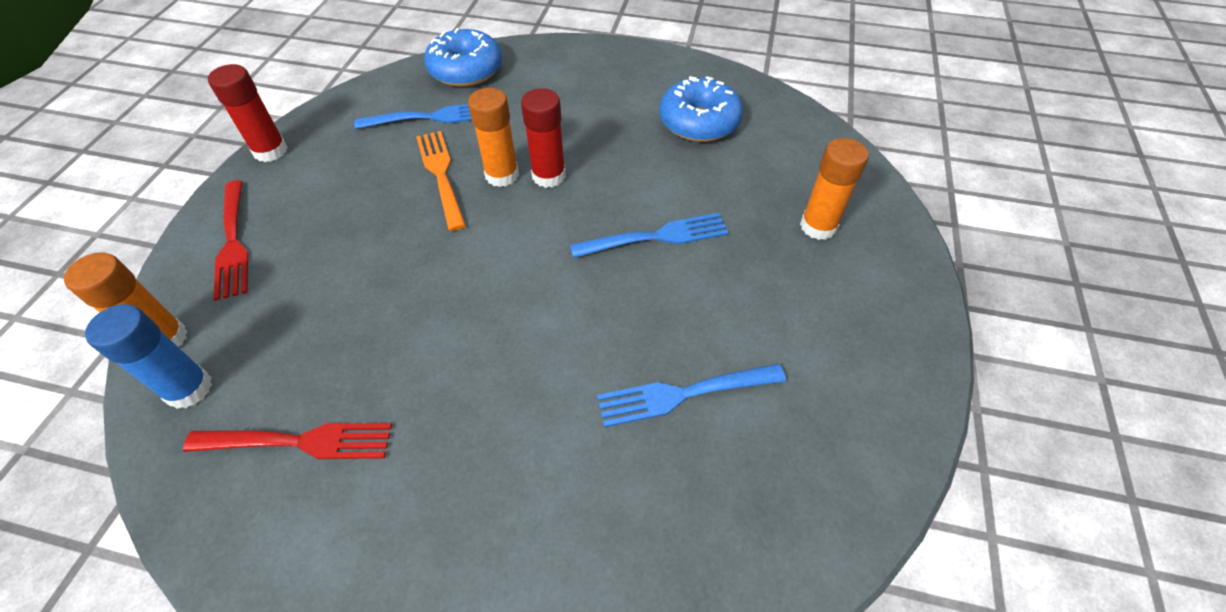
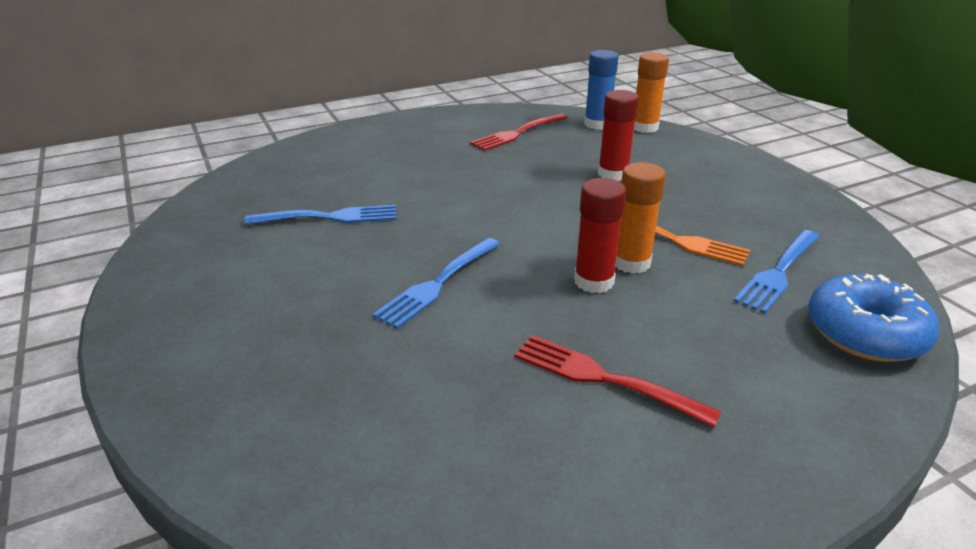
camera: 140 degrees right, 20 degrees down
red glue stick [208,64,288,162] -> red glue stick moved to [598,90,639,181]
red fork [213,180,248,301] -> red fork moved to [514,335,721,428]
blue fork [597,364,786,427] -> blue fork turned 45 degrees clockwise [244,205,396,225]
blue donut [660,76,743,142] -> none
orange glue stick [800,138,869,240] -> none

